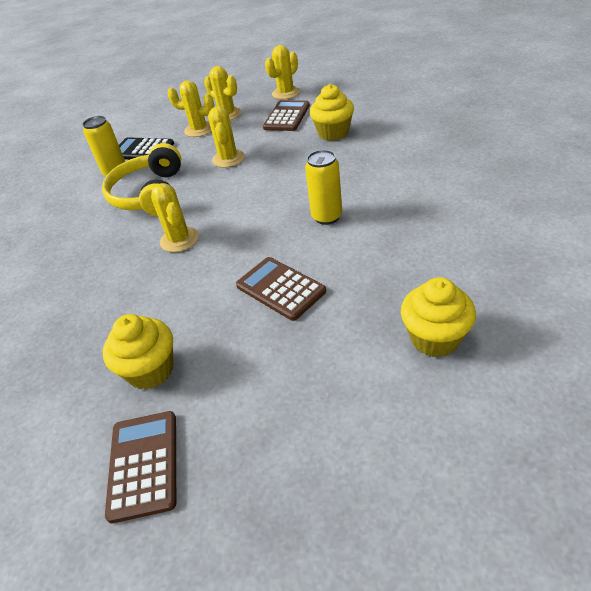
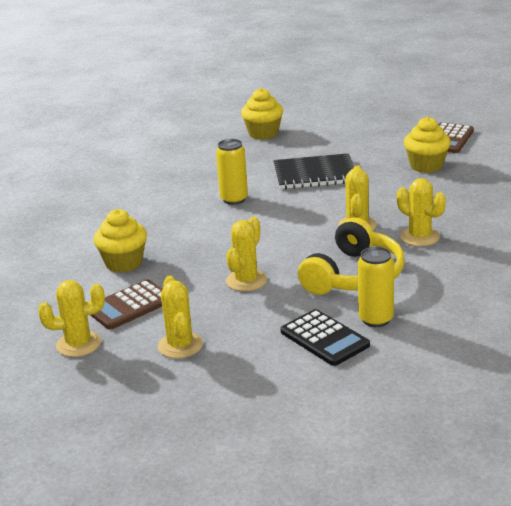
camera: 150 degrees left, 15 degrees down
yellow cactus [167,80,214,137] -> yellow cactus moved to [397,178,446,246]
brown calculator [236,257,326,321] -> black notebook [273,153,354,189]

